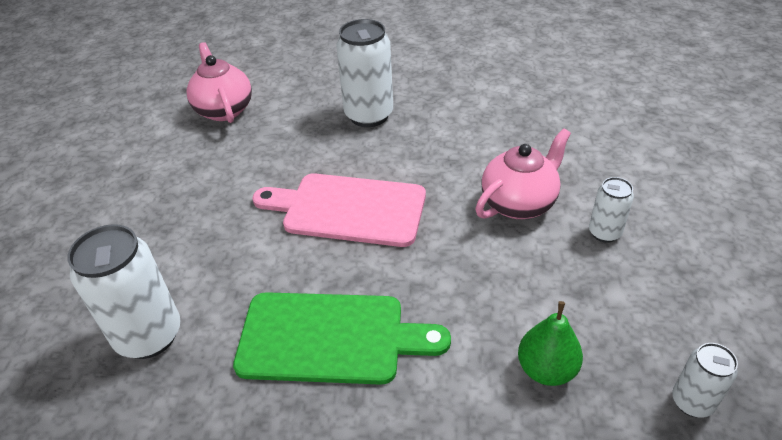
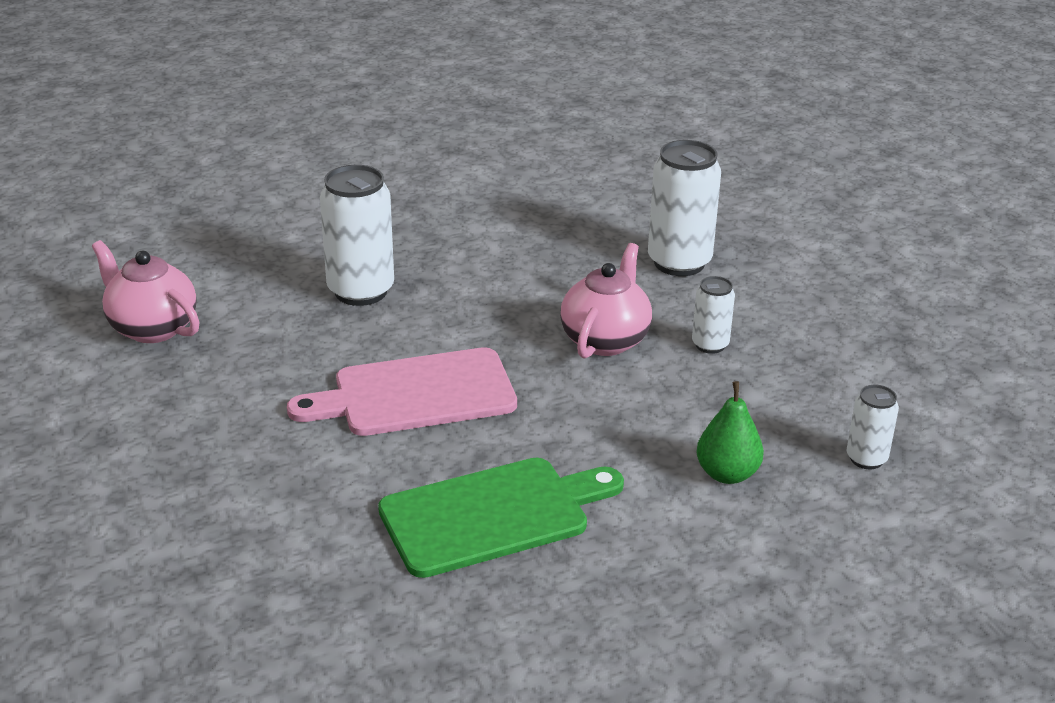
camera: 30 degrees left, 10 degrees down
white can [67,224,181,359] -> white can moved to [648,140,721,276]

